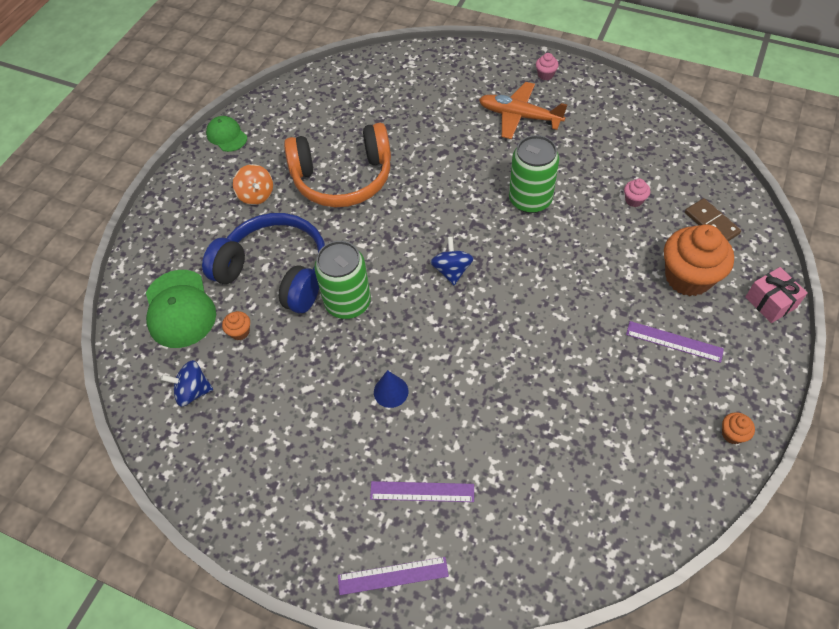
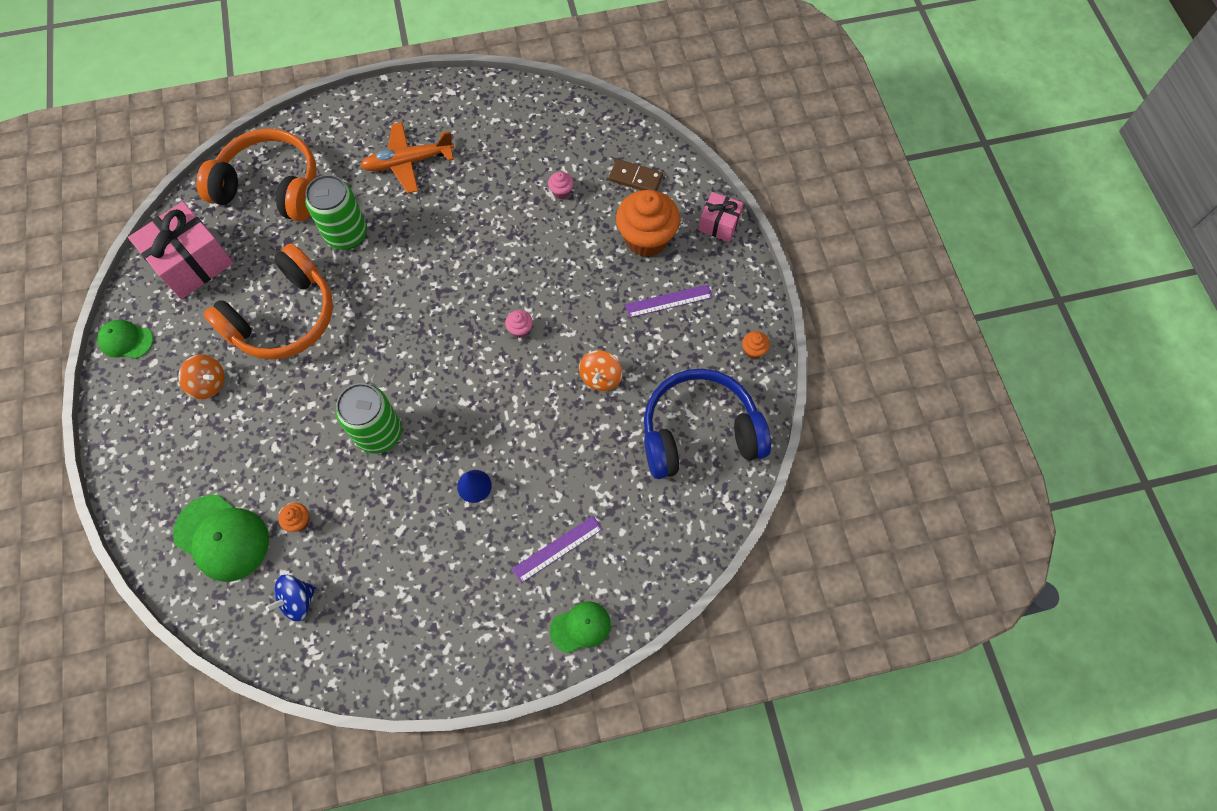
camera: 40 degrees left, 10 degrees up
blue headphones [202,213,325,313] -> blue headphones moved to [644,369,771,479]
purple ruler [338,557,449,595] -> green cap [550,602,611,653]
blue spinning top [431,237,474,285] -> none
green can [509,135,559,213] -> green can moved to [305,175,367,249]
pink cupcake [536,53,559,80] -> pink cupcake moved to [505,310,533,338]
none -> pink gift [128,201,233,299]
none -> orange headphones [196,128,317,221]
none -> orange spinning top [579,350,622,391]

